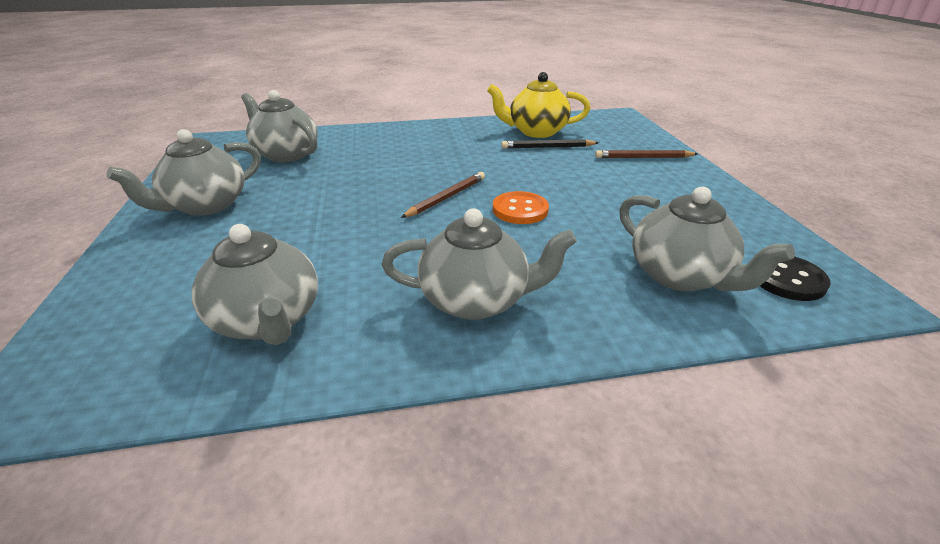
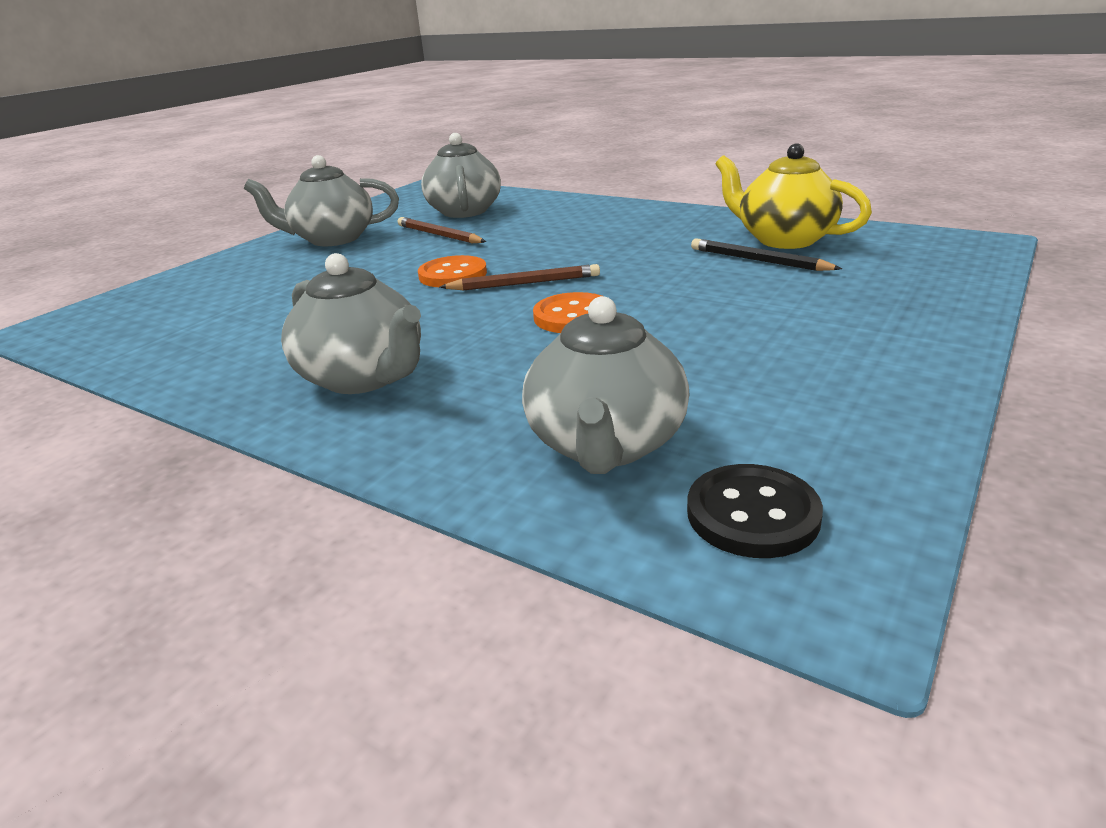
camera: 45 degrees right, 5 degrees down
grey teapot [192,224,318,345] -> none
brown pencil [595,150,698,158] -> brown pencil moved to [398,217,486,243]
none -> orange button [418,255,487,287]

